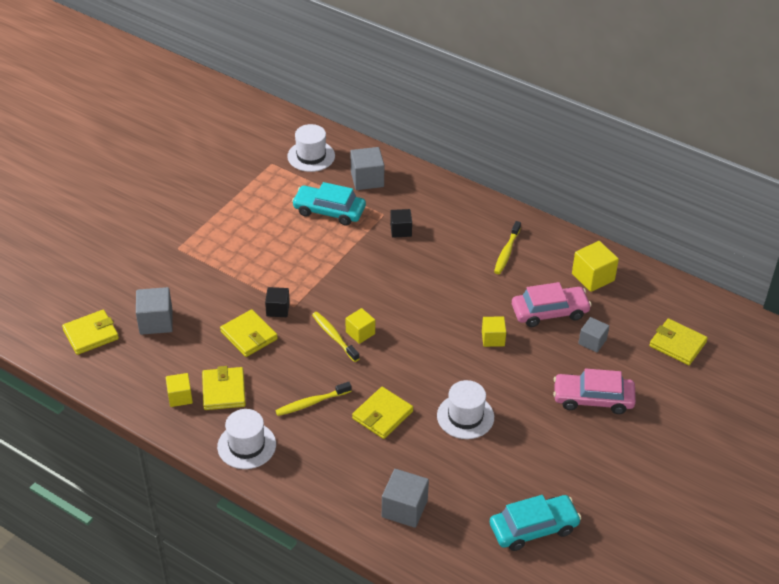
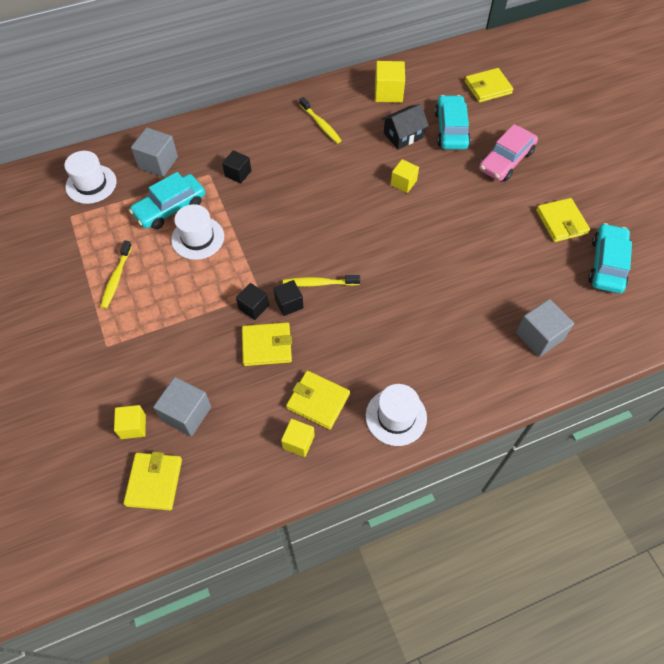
camera: 55 degrees left, 15 degrees up
yellow toothbrush [275,382,352,416] -> yellow toothbrush moved to [100,240,132,309]
yellow cube [345,308,375,344] -> yellow cube moved to [114,405,146,439]
yellow wallet [352,387,413,439] -> yellow wallet moved to [536,198,590,242]
white hat [437,380,494,439] -> white hat moved to [171,204,224,260]
pink car [512,282,592,327] -> black house [382,104,429,149]
grey cube [578,317,609,352] -> turquoise car [435,95,471,150]
none -> black cube [273,280,304,316]

